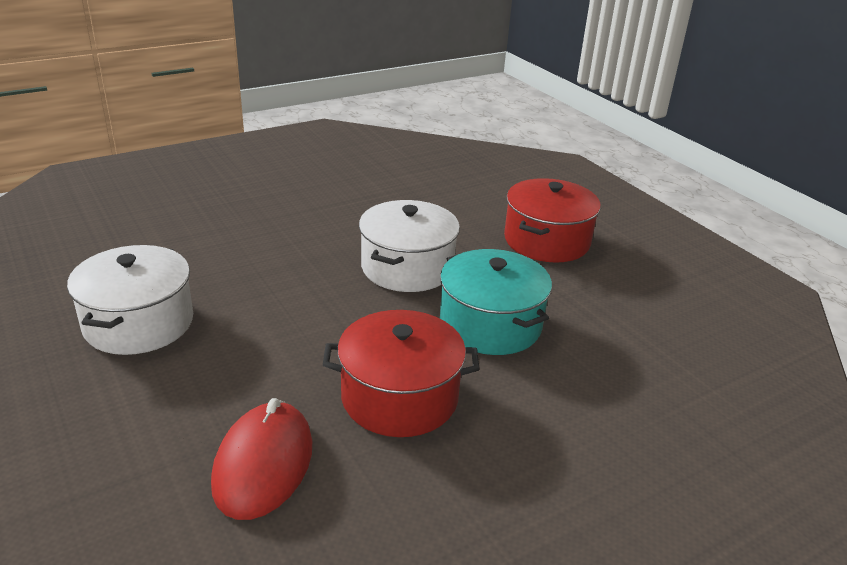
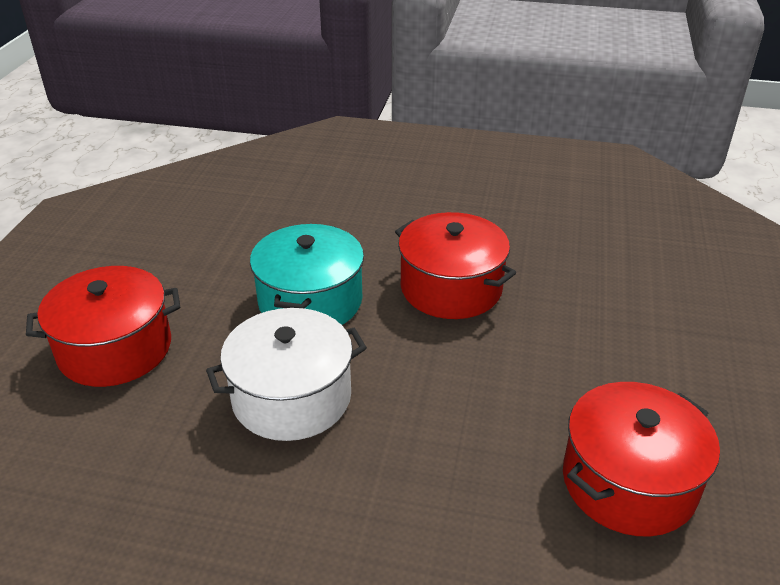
camera: 135 degrees left, 5 degrees up
white pot [67,245,193,355] -> red pot [563,382,720,537]
red mouse [211,398,312,520] -> none

